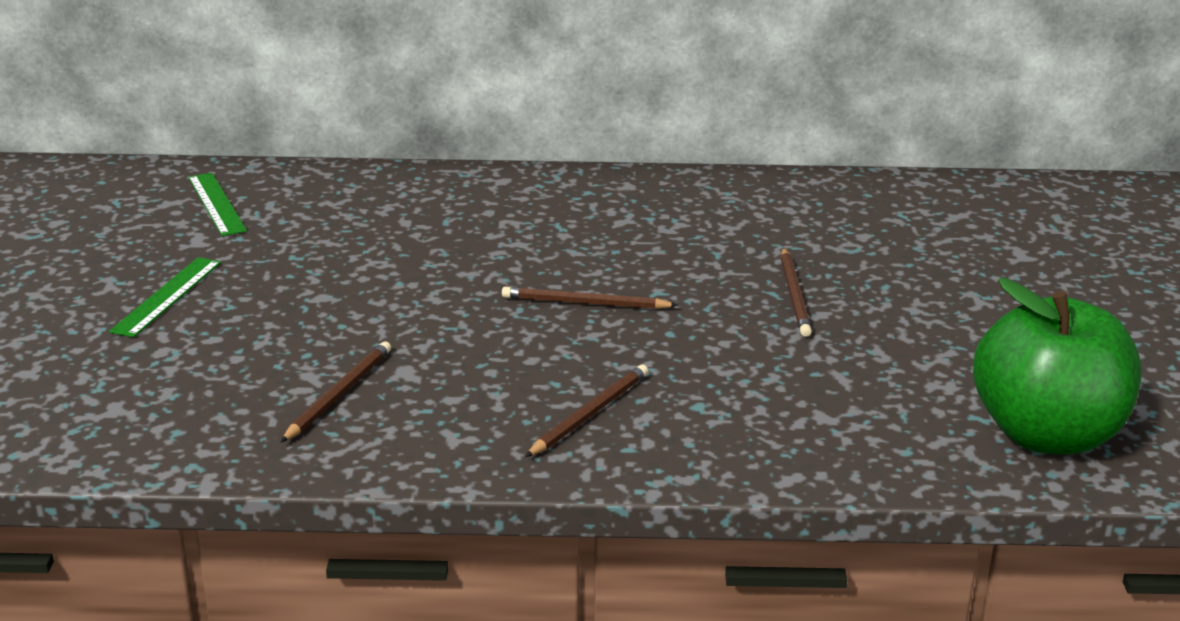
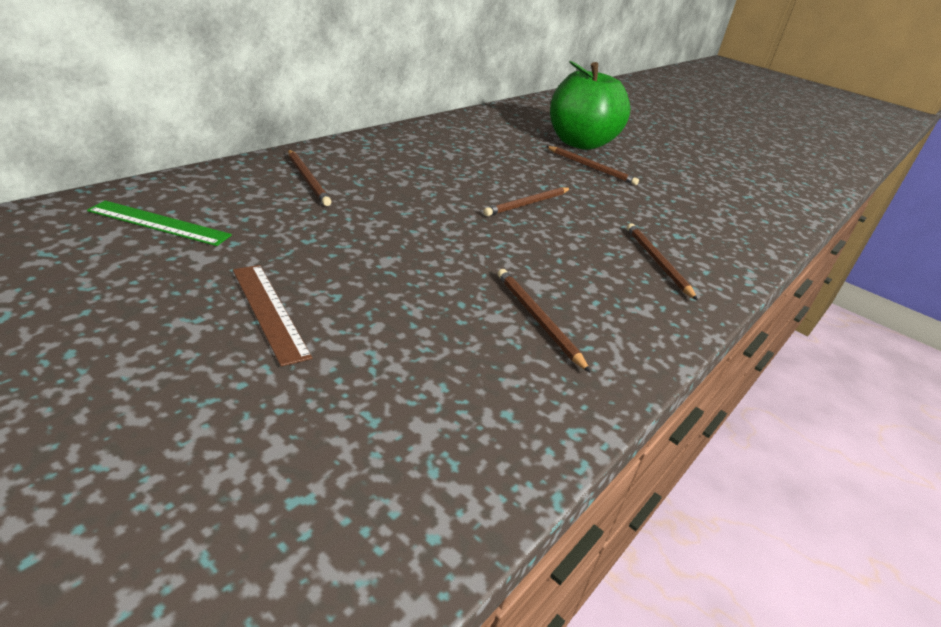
camera: 55 degrees left, 5 degrees up
green ruler [109,257,221,337] -> brown ruler [233,265,312,367]
green apple [973,278,1142,454] -> green apple moved to [550,61,631,150]
none -> brown pencil [288,150,332,206]

